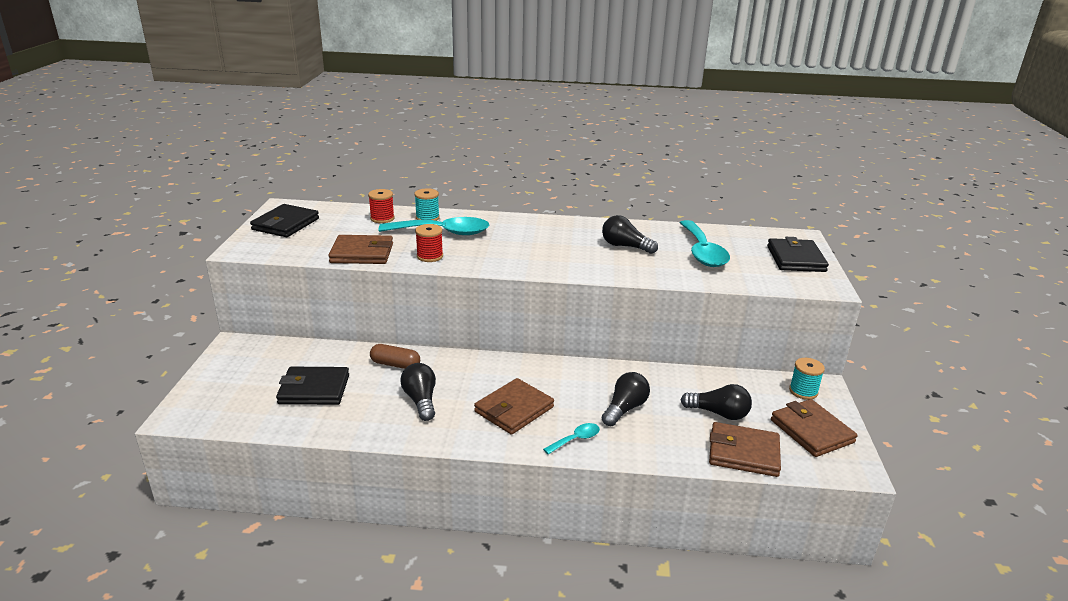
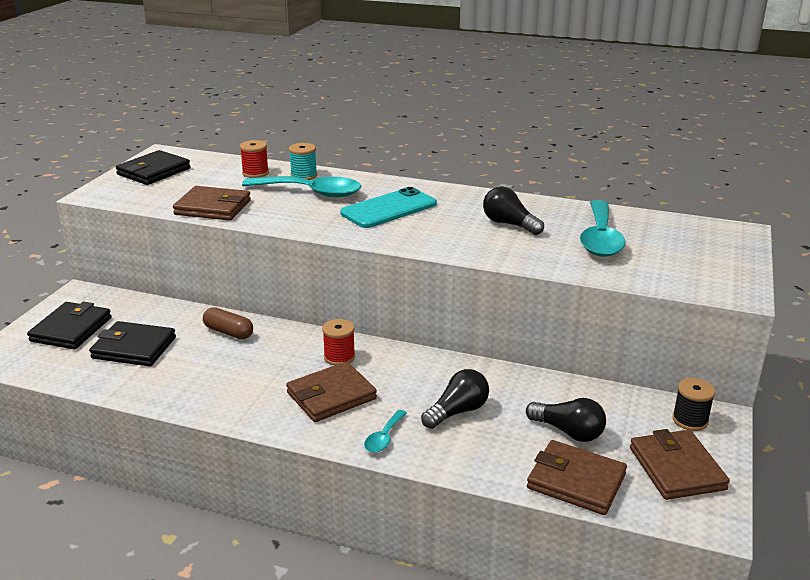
camera: 15 degrees right, 0 degrees up
black light bulb [400,363,436,421] -> none
red spool [415,224,443,262] -> red spool moved to [322,319,355,366]
turquoise spoon [543,423,600,454] -> turquoise spoon turned 135 degrees clockwise [364,410,407,453]
black wallet [767,237,829,272] -> black wallet moved to [27,301,111,350]
turquoise spool [789,358,825,400] -> black spool [672,378,715,431]
none -> turquoise phone [340,187,437,228]

